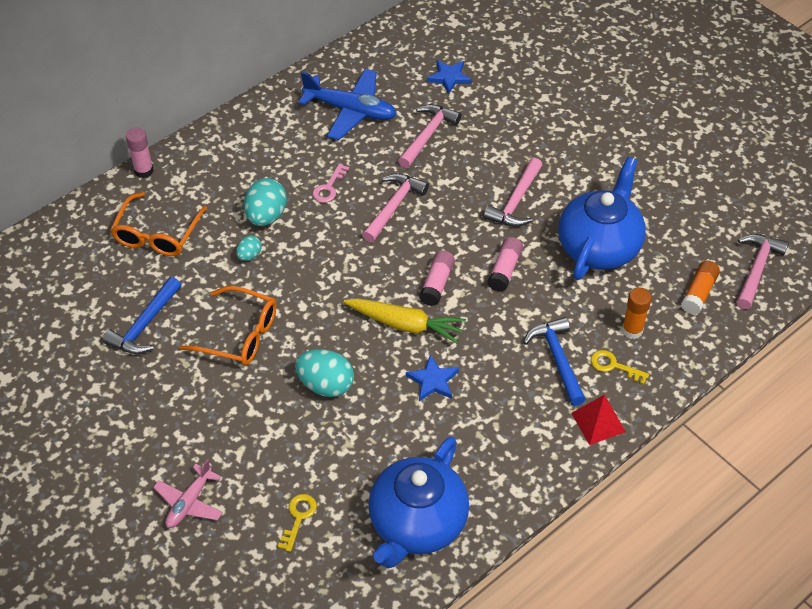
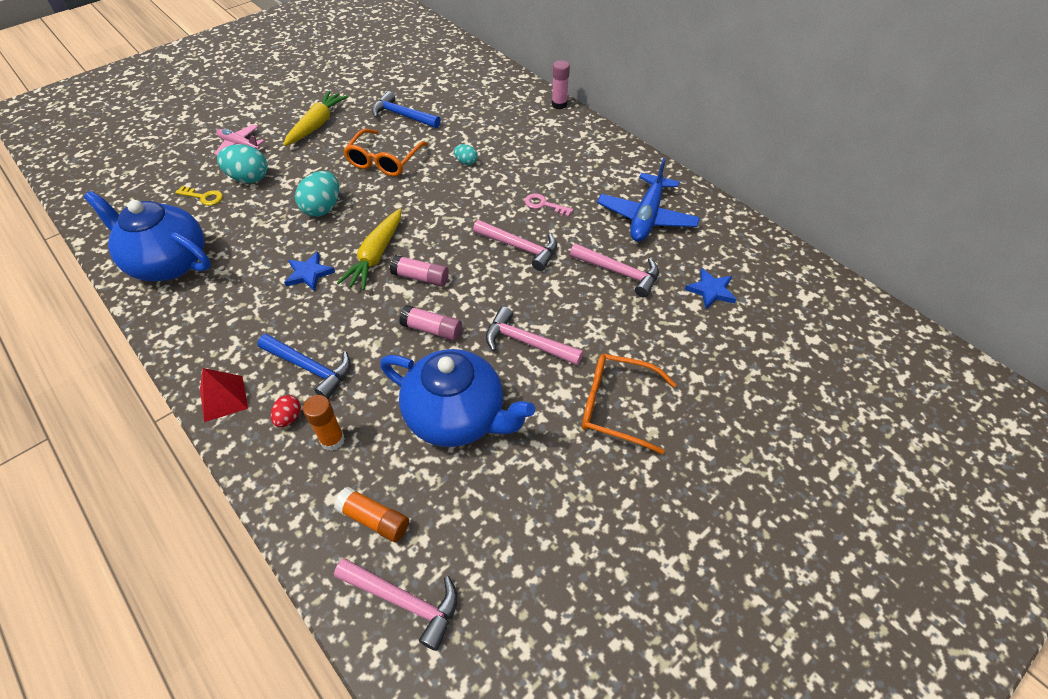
camera: 90 degrees right, 0 degrees up
orange glasses [110,192,207,256] -> orange glasses moved to [582,354,677,455]
turquoise egg [244,178,287,226] -> turquoise egg moved to [217,144,268,183]
blue hammer [523,317,586,406] -> blue hammer turned 45 degrees clockwise [257,334,351,399]
yellow key [590,350,649,385] -> red egg [271,395,301,427]
none -> yellow carrot [283,91,349,146]

